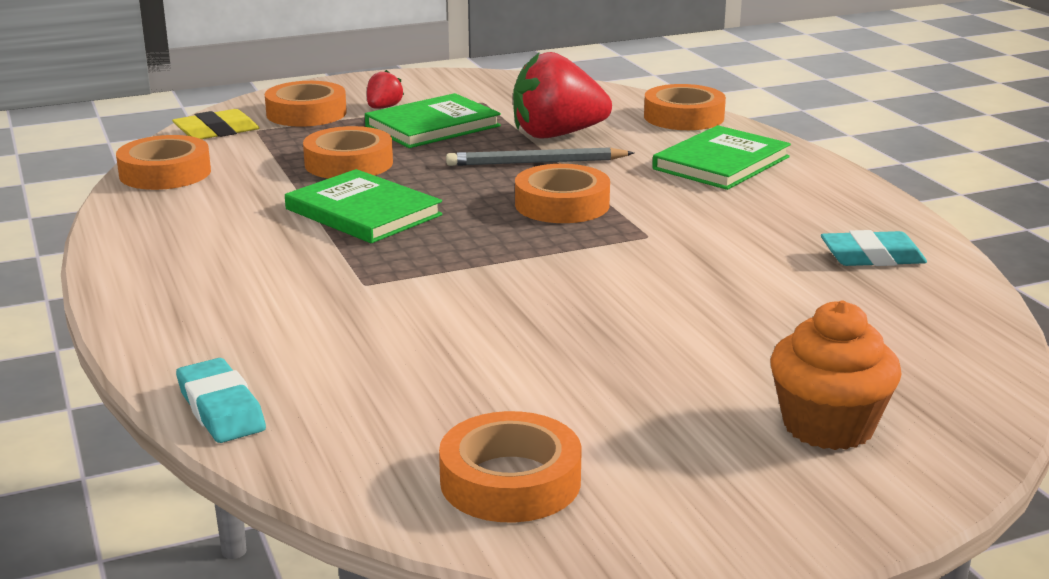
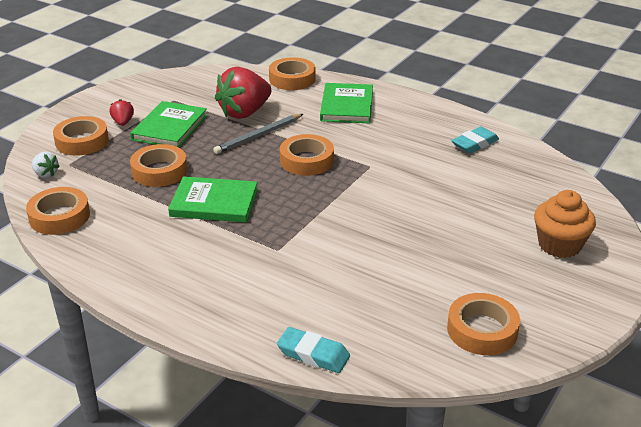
camera: 35 degrees left, 10 degrees up
yellow eraser [172,109,259,139] -> white strawberry [32,152,60,178]

